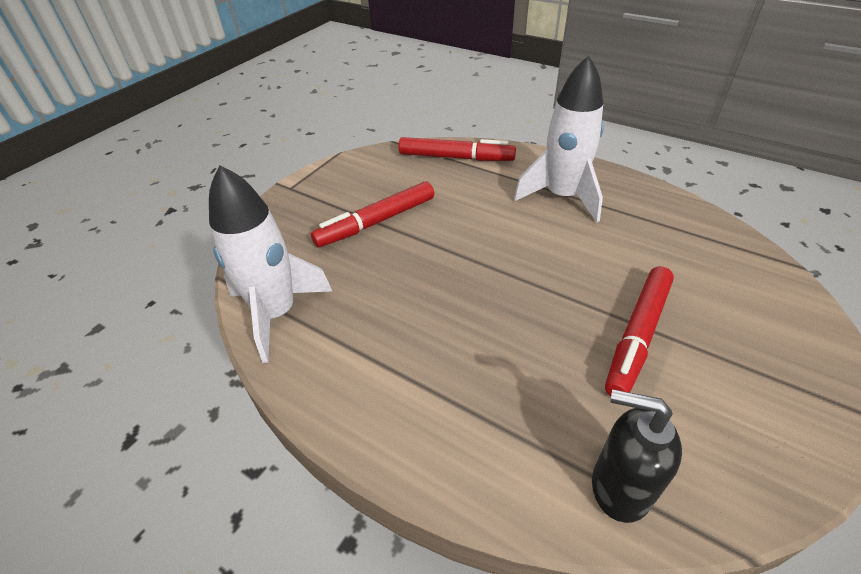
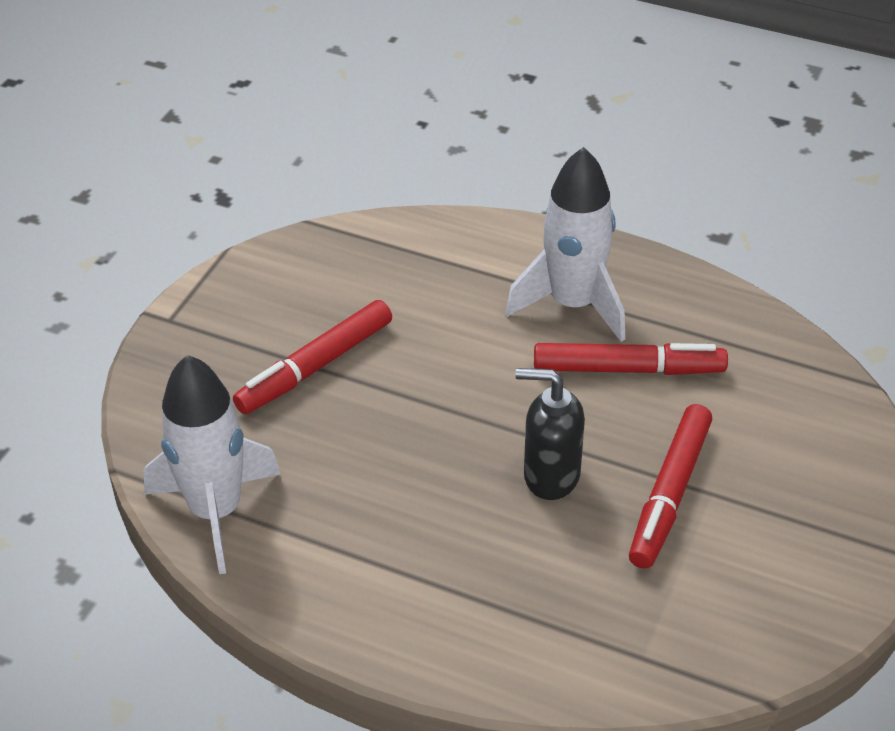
camera: 10 degrees left, 0 degrees up
red marker [399,137,516,161] -> red marker moved to [534,343,728,375]
black soap dispenser [592,389,682,523] -> black soap dispenser moved to [515,368,585,500]

